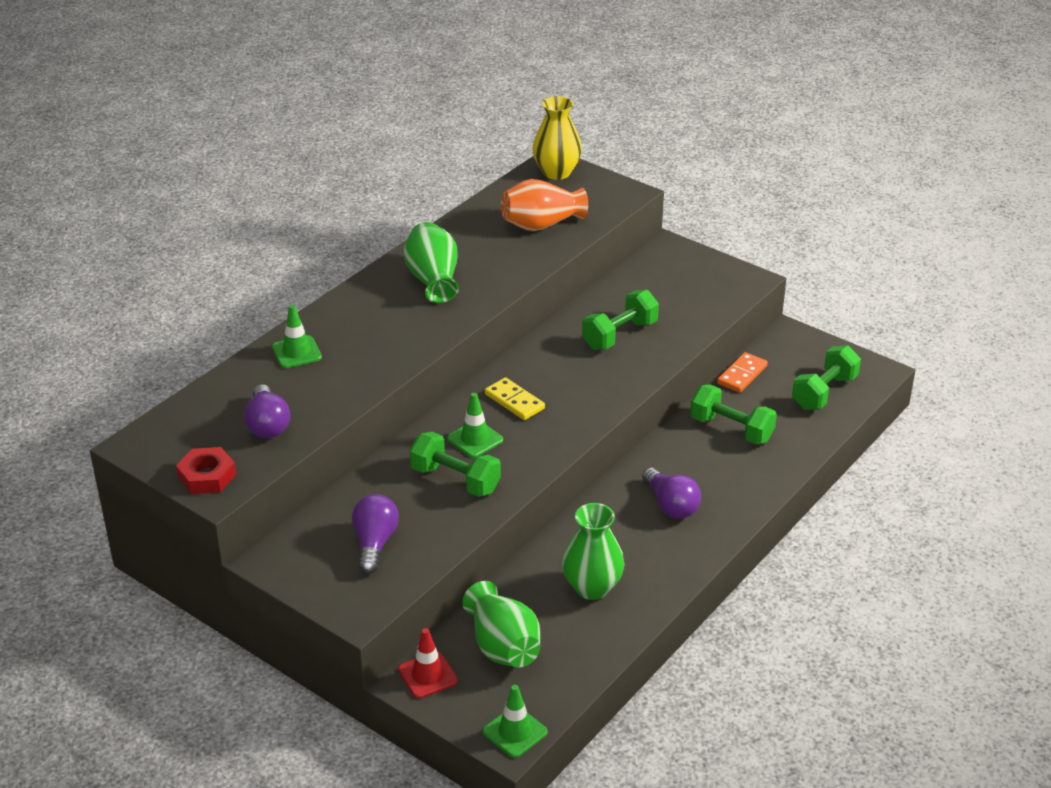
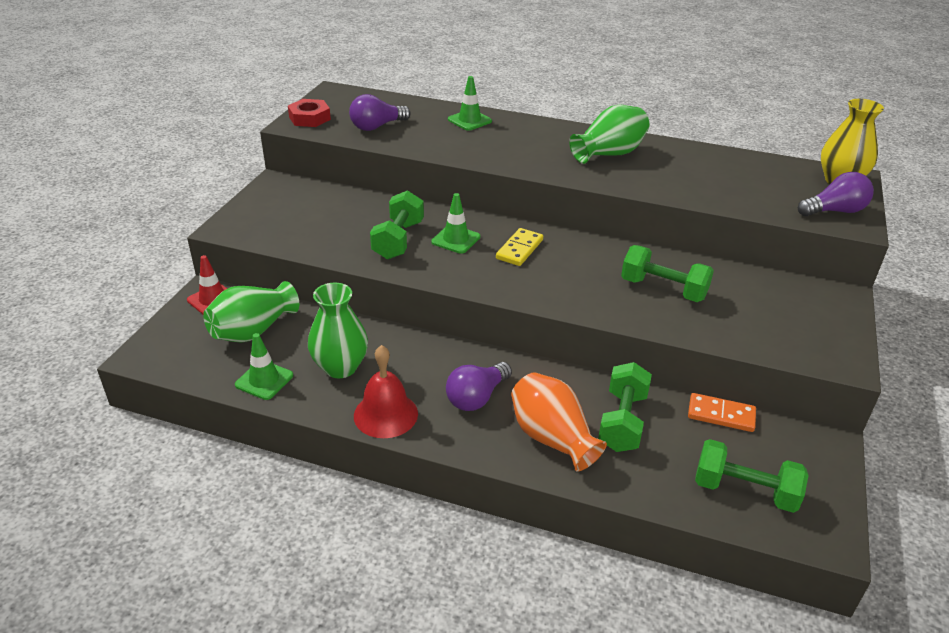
camera: 70 degrees right, 0 degrees up
purple light bulb [352,494,399,574] -> purple light bulb moved to [798,172,874,216]
green traffic cone [483,685,548,758] -> green traffic cone moved to [235,333,293,400]
orange vase [501,179,588,231] -> orange vase moved to [511,372,607,471]
none -> red bell [354,345,418,438]

